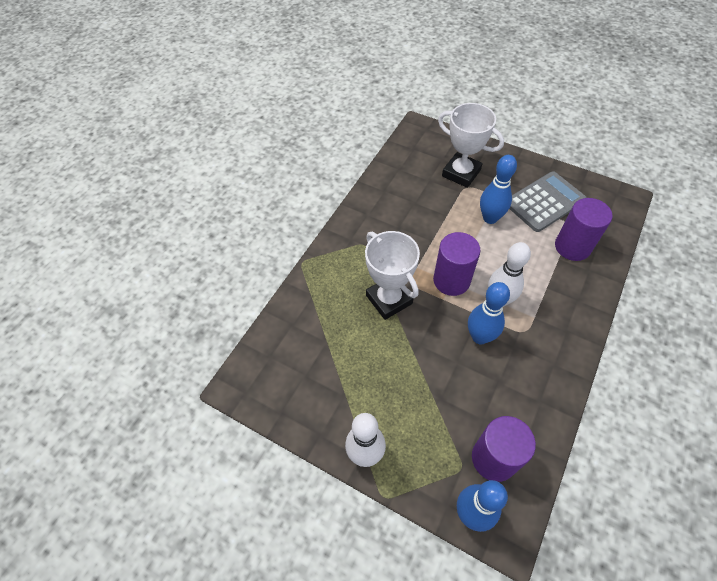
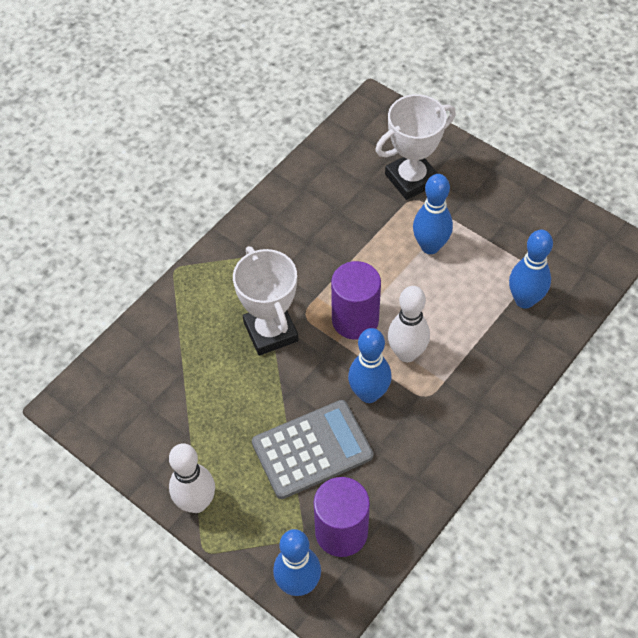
camera: 10 degrees right, 0 degrees up
white trophy [438,103,504,188] -> white trophy turned 75 degrees counterclockwise [375,94,456,200]
grey calculator [509,171,587,232] -> grey calculator moved to [252,400,373,499]
purple cylinder [555,198,613,261] -> blue bowling pin [509,230,553,309]

